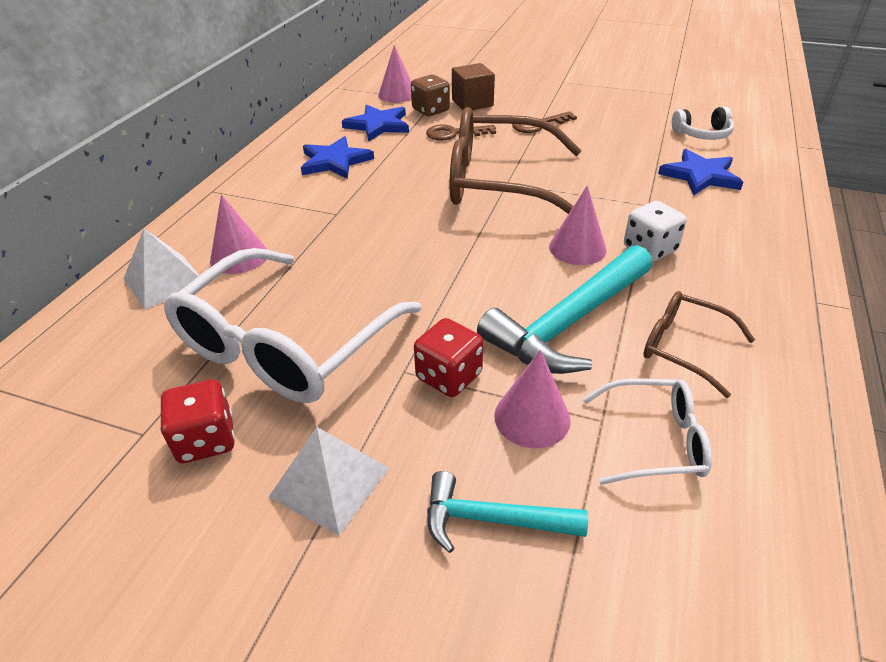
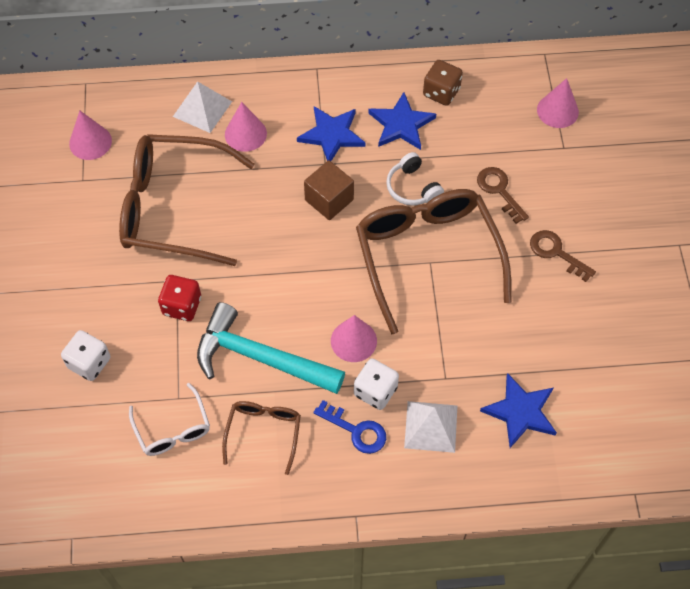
camera: 65 degrees right, 20 degrees up
red dice [160,379,235,463] -> none
white glasses [164,248,422,403] -> brown glasses [119,134,255,266]
white pyramid [269,427,389,535] -> white pyramid moved to [404,401,457,453]
blue star [342,104,409,141] -> blue star moved to [297,106,365,161]
brown dice [411,75,450,116] -> brown dice moved to [423,60,463,106]
turquoise hammer [427,471,588,553] -> white dice [61,330,111,381]
brown cube [452,63,495,110] -> brown cube moved to [304,160,354,220]
pink cone [494,350,571,448] -> pink cone moved to [69,111,112,160]
white headphones [672,107,734,140] -> white headphones moved to [386,152,444,206]
none -> blue key [313,400,386,454]

